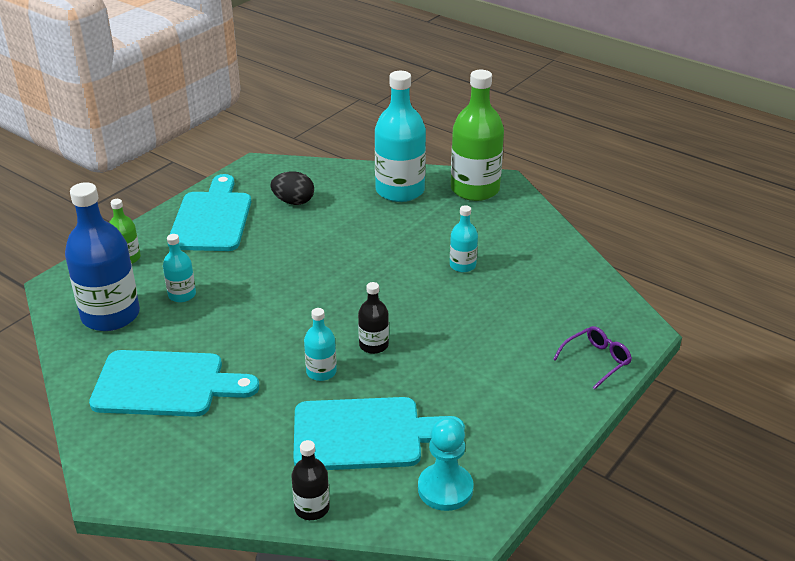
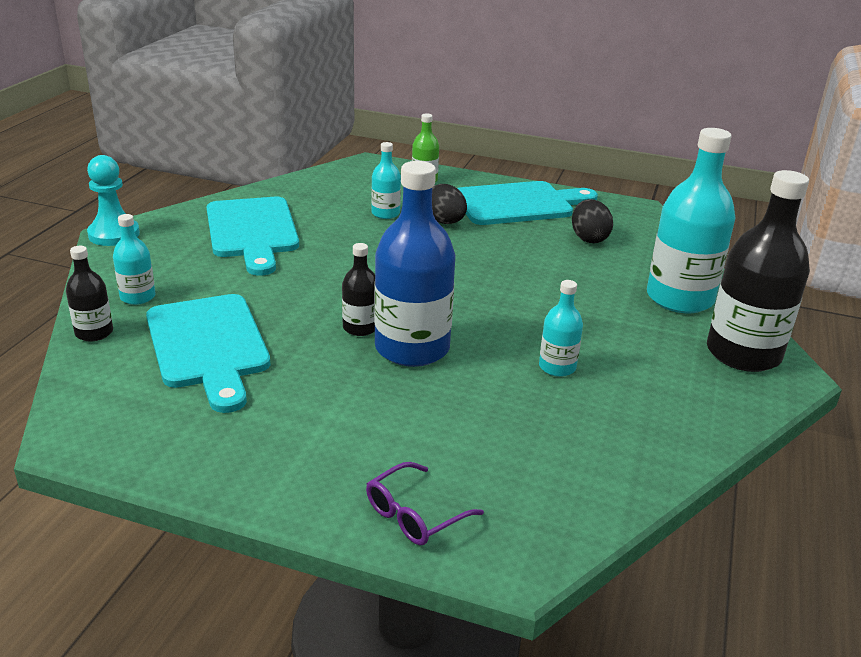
camera: 70 degrees right, 5 degrees down
blue bottle [65,182,140,331] -> blue bottle moved to [374,161,456,367]
turquoise bottle [304,308,337,381] -> turquoise bottle moved to [113,214,155,305]
turquoise pawn [418,418,474,511] -> turquoise pawn moved to [87,155,140,246]
green bottle [451,70,504,201] -> black bottle [707,170,810,372]
purple glasses [553,326,632,390] -> purple glasses turned 105 degrees clockwise [366,462,484,545]
none -> black egg [432,184,467,224]

